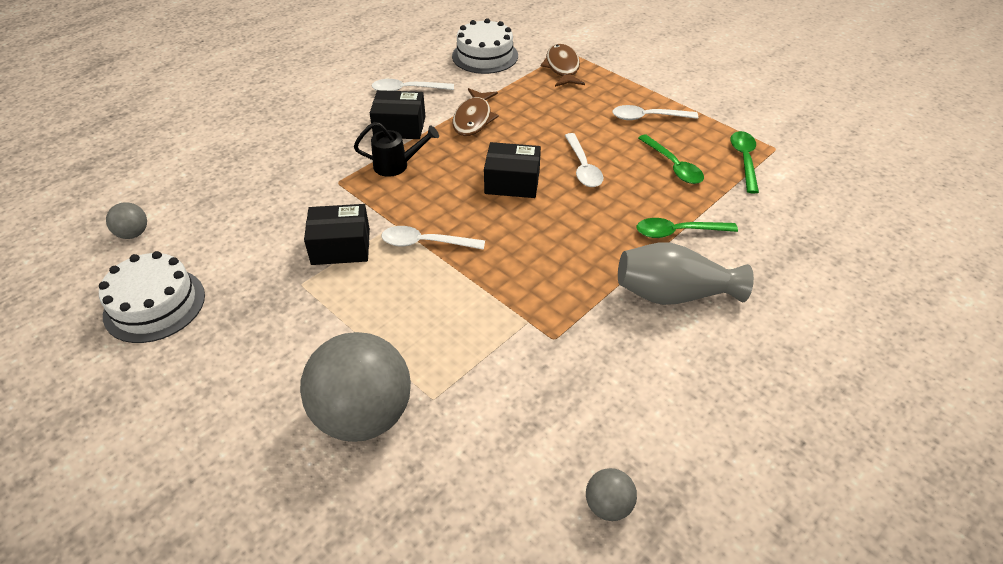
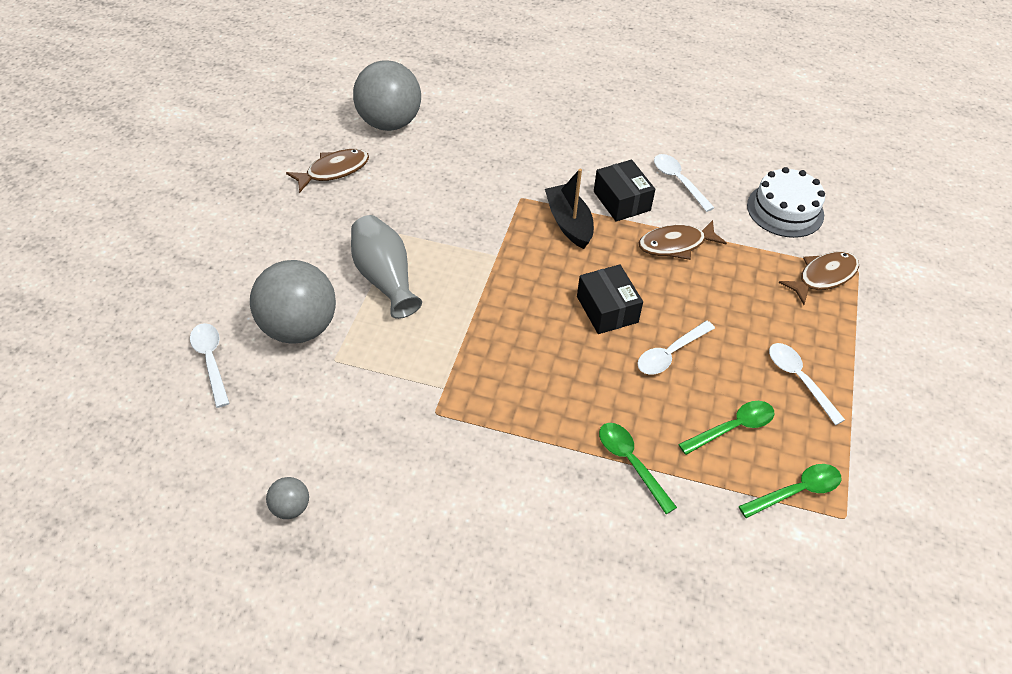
camera: 60 degrees right, 5 degrees up
white cake [99,251,205,343] -> brown fish [286,149,369,193]
grey ball [106,202,147,239] -> grey ball [353,60,421,131], size x2.28
black box [304,204,370,265] -> none
black watering can [354,122,439,177] -> black boat [545,169,594,249]
white spoon [382,226,485,250] -> white spoon moved to [190,323,230,408]
grey vase [618,242,754,305] -> grey vase moved to [351,215,422,319]
green spoon [638,134,704,184] -> green spoon turned 150 degrees counterclockwise [678,401,774,455]

